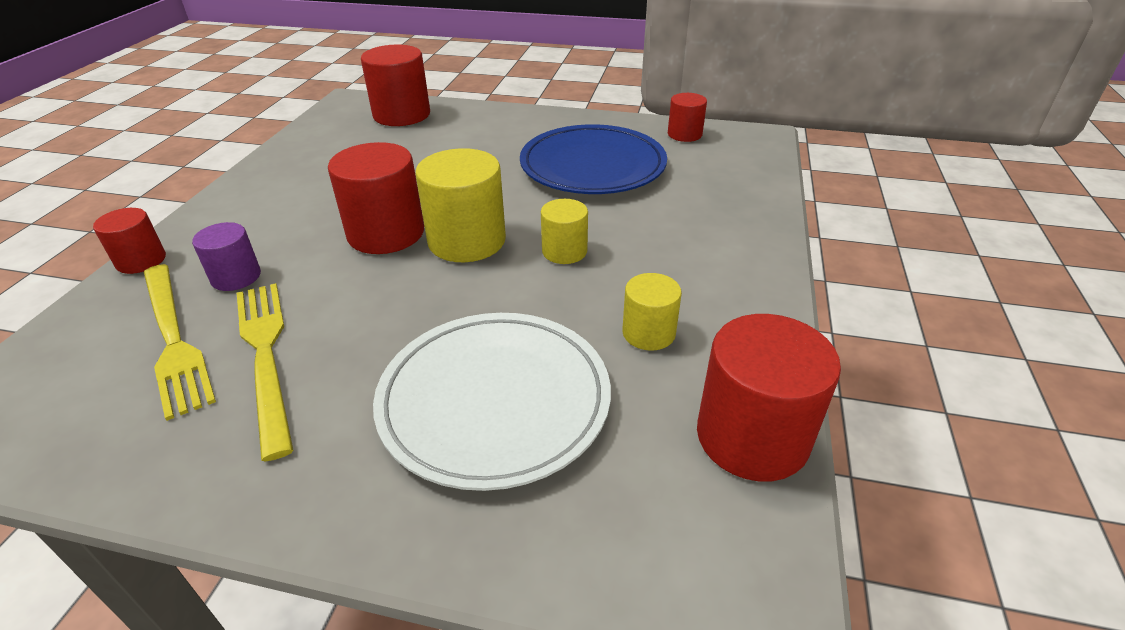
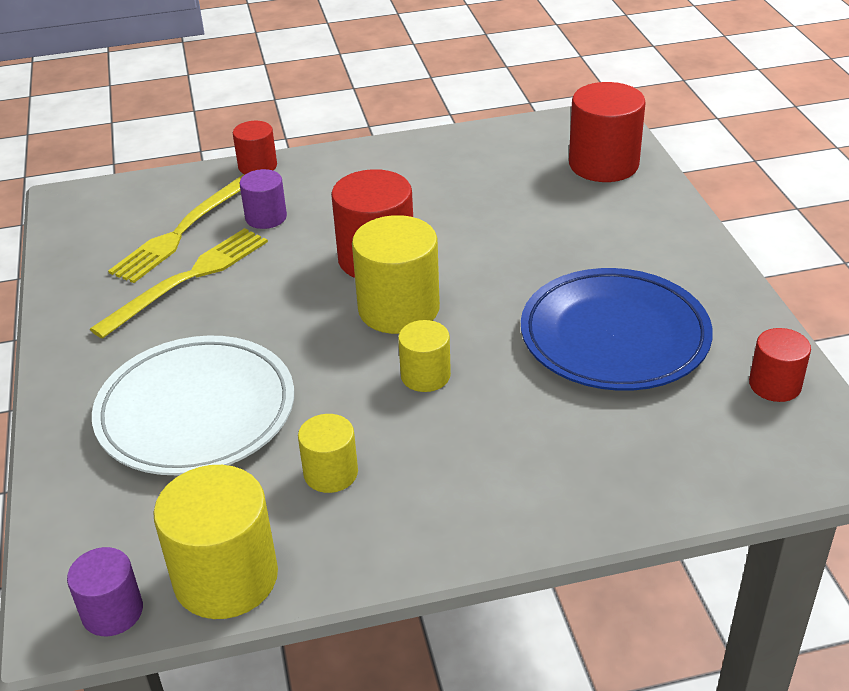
camera: 65 degrees right, 0 degrees up
red cylinder [697,314,841,482] -> yellow cylinder [153,465,278,619]
none -> purple cylinder [67,547,143,636]

